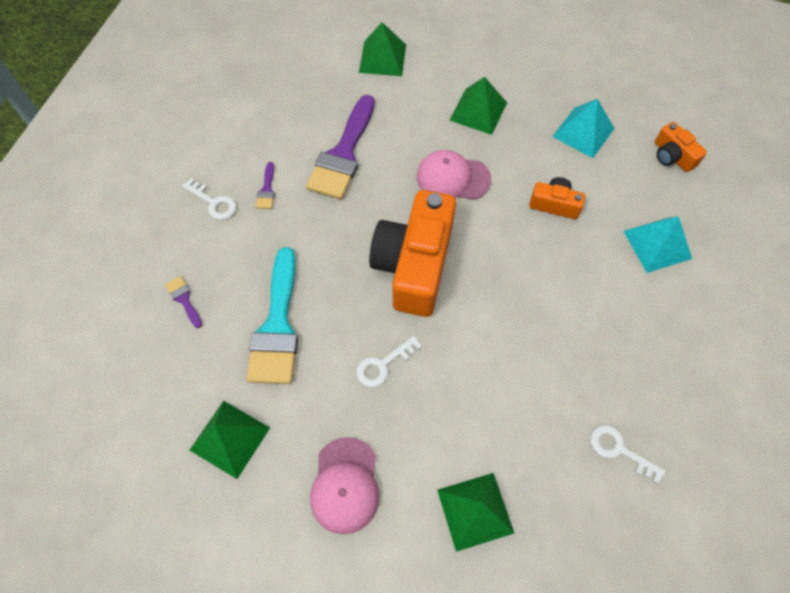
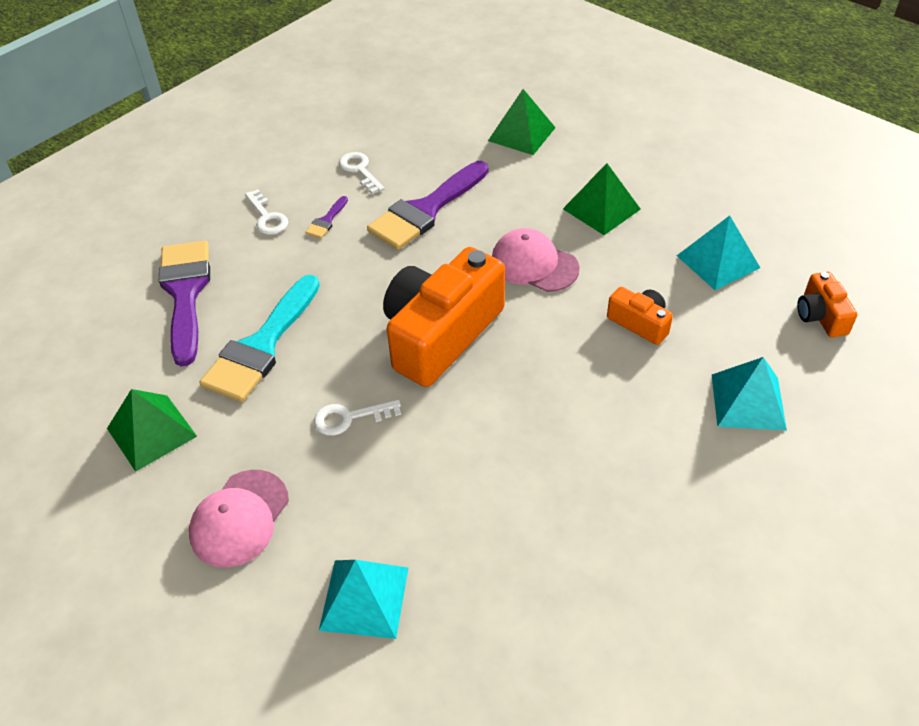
camera: 25 degrees right, 15 degrees down
purple brush [165,276,202,328] -> purple brush [159,241,210,367], size x2.38
green pyramid [437,473,514,552] -> turquoise pyramid [319,560,408,639]
white key [590,425,666,484] -> white key moved to [339,152,385,194]

